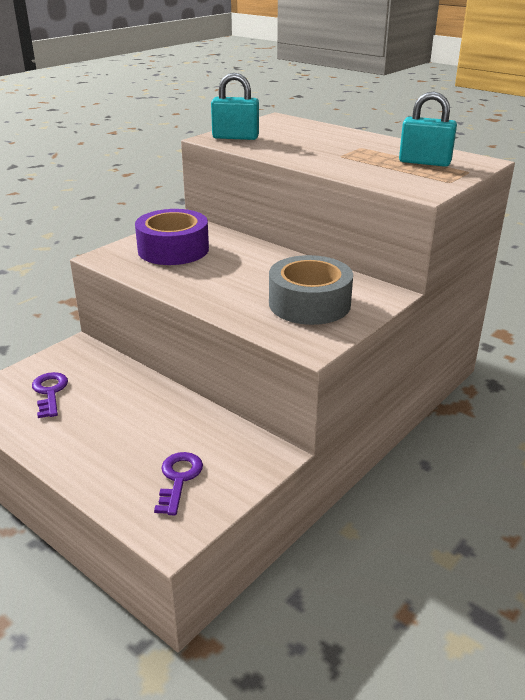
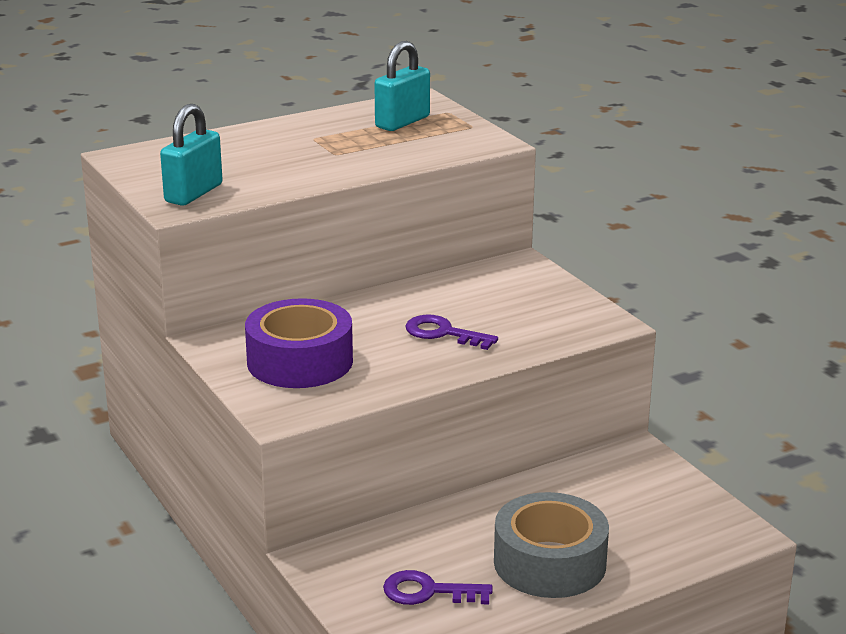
camera: 70 degrees left, 5 degrees down
purple key [154,452,203,515] -> purple key moved to [406,315,498,350]
grey tape [269,255,353,325] -> grey tape moved to [494,492,609,598]

